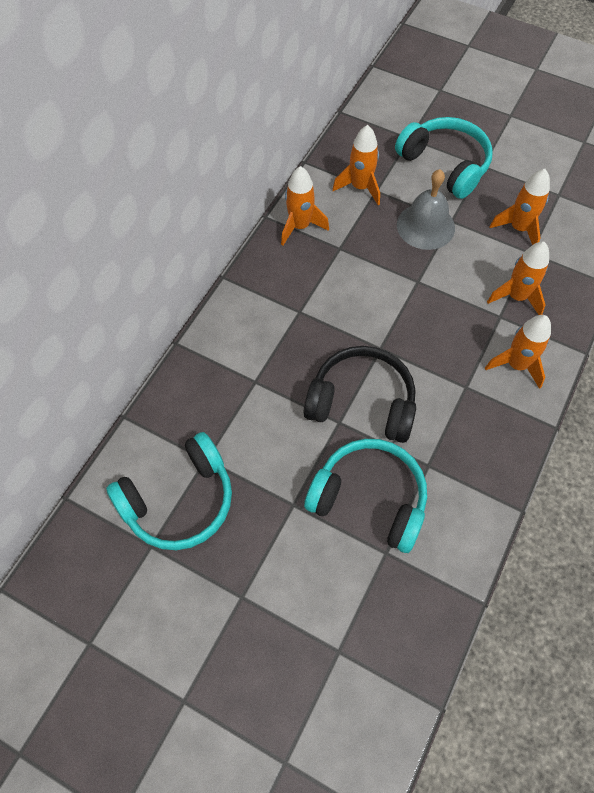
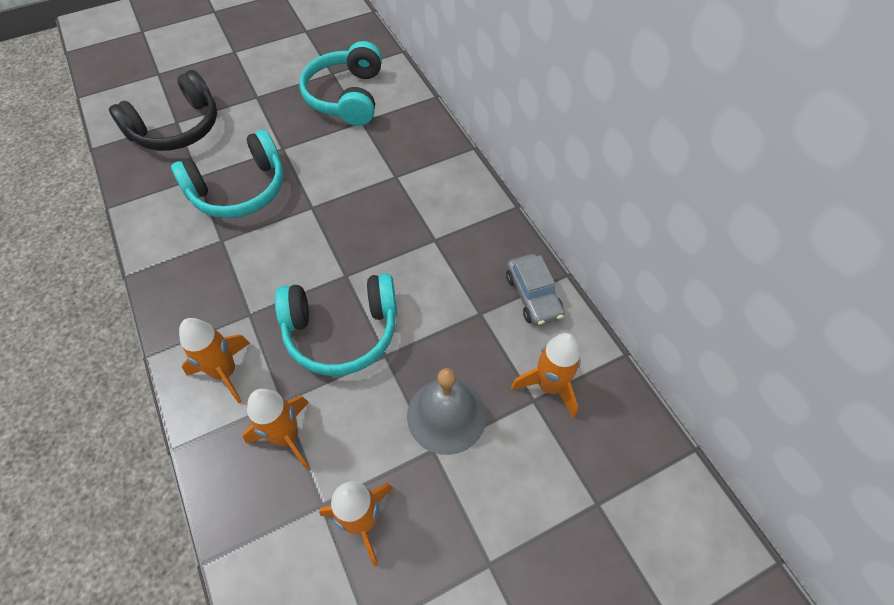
camera: 125 degrees right, 5 degrees down
orange rocket [281,166,329,245] -> grey car [506,254,564,326]
black headphones [304,346,416,443] -> black headphones moved to [109,70,217,151]
turquoise headphones [395,117,493,199] -> turquoise headphones moved to [275,273,397,376]

